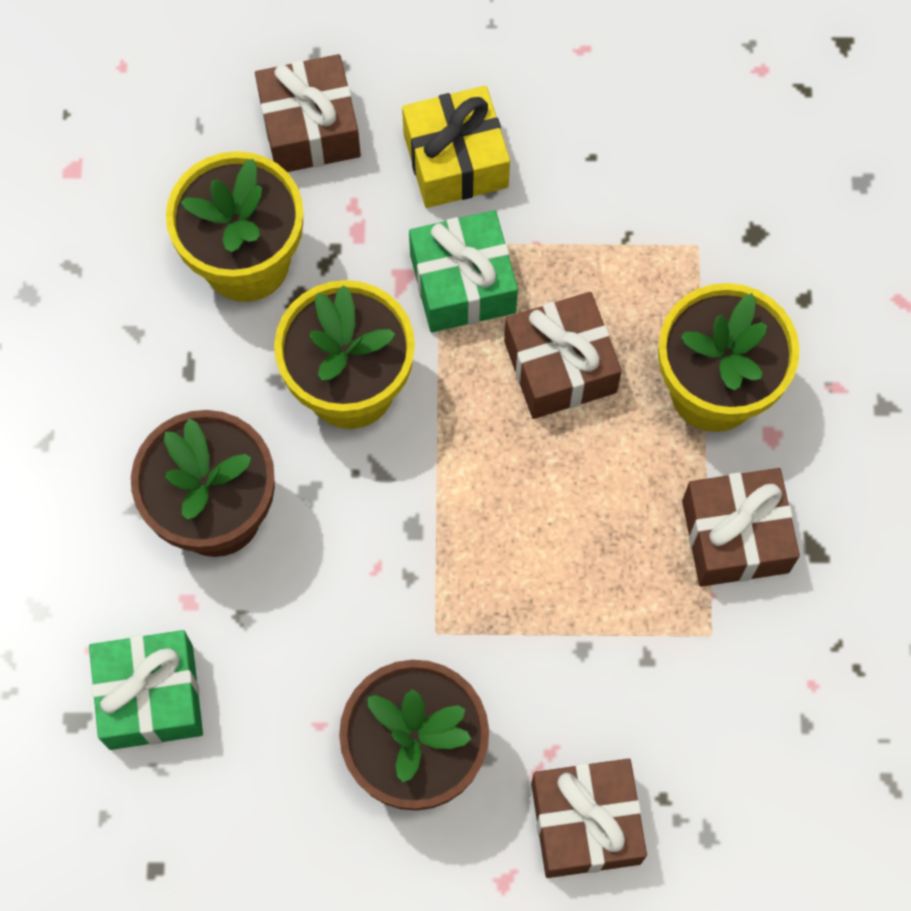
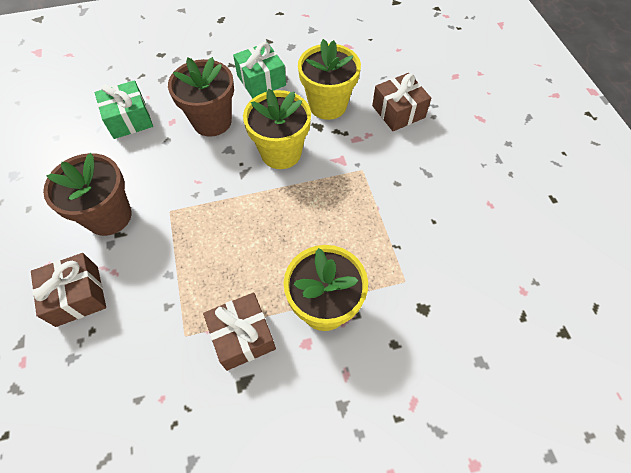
camera: 75 degrees right, 10 degrees down
yellow gift [402,86,510,208] -> none
green gift [409,210,518,332] -> green gift moved to [233,42,286,98]
brown gift [504,292,622,419] -> none

